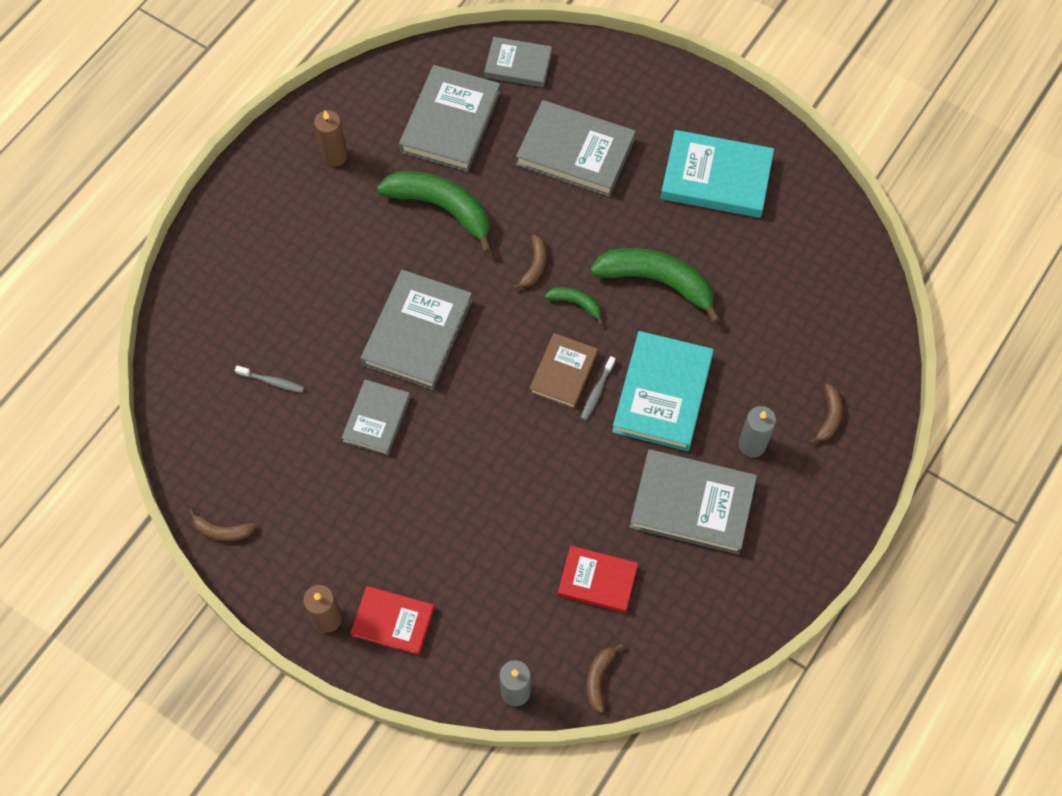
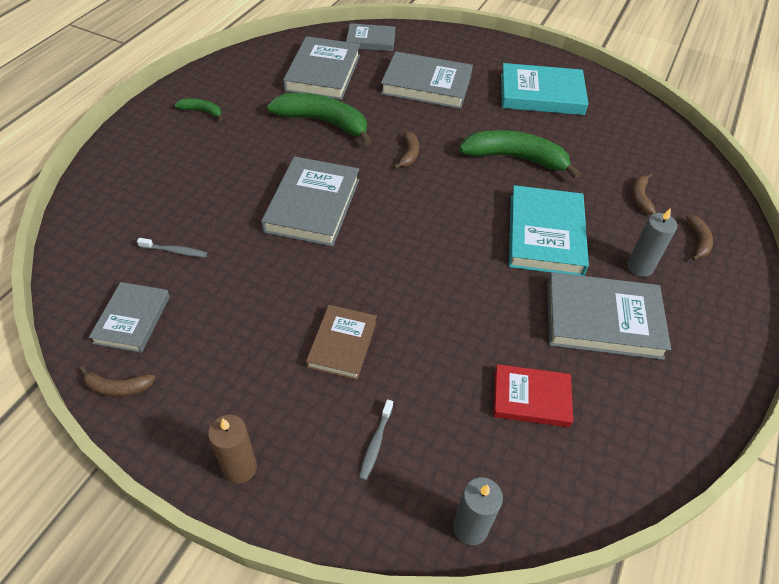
camera: 10 degrees left, 15 degrees down
brown candle [314,110,348,167] -> none
grey book [342,380,411,456] -> grey book moved to [89,282,170,353]
red book [350,586,434,656] -> none
brown book [530,333,598,409] -> brown book moved to [306,305,377,380]
green banana [544,287,604,325] -> green banana moved to [175,98,223,121]
grey toothbrush [581,356,616,420] -> grey toothbrush moved to [359,399,393,480]
brown banana [587,643,624,713] -> brown banana moved to [632,173,656,214]

